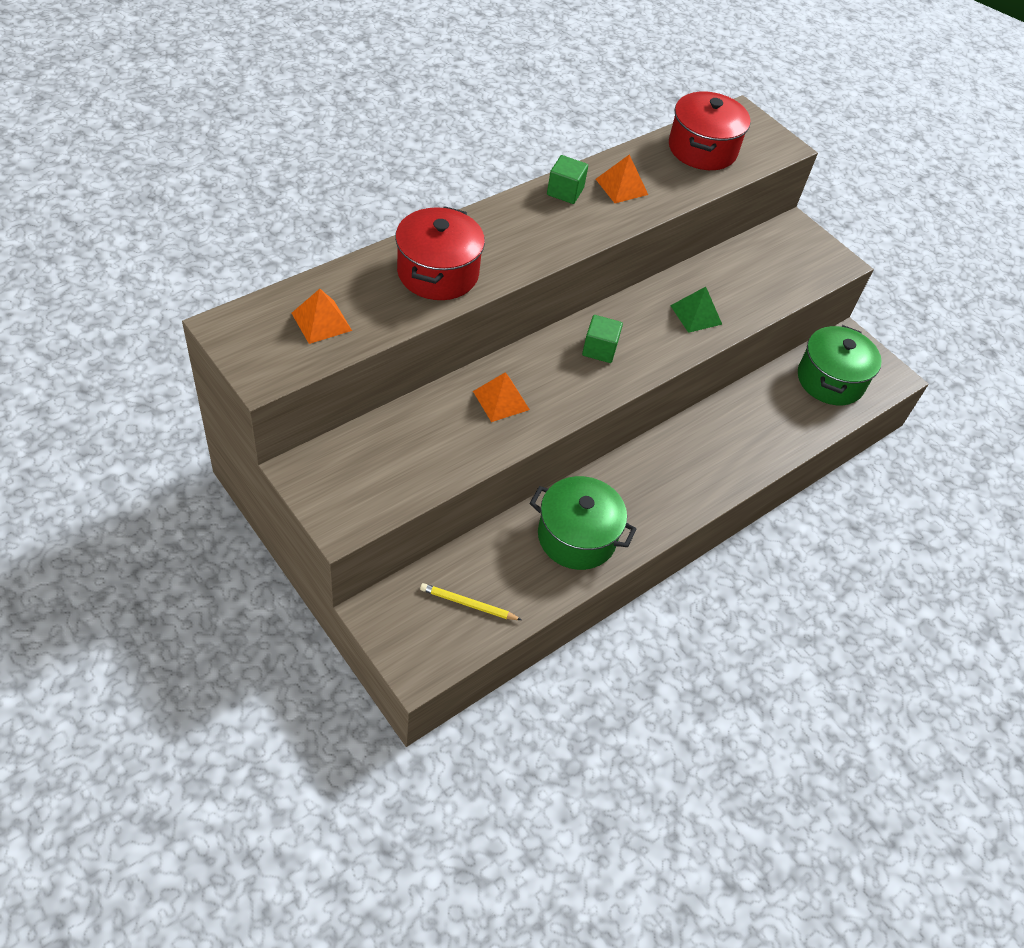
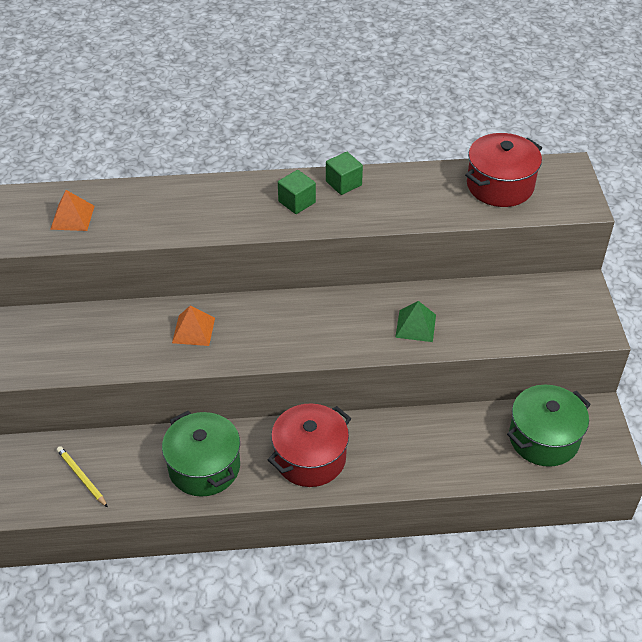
camera: 40 degrees right, 5 degrees down
red pot [395,206,485,300] -> red pot moved to [268,403,351,487]
green cube [582,315,623,363] -> green cube moved to [278,170,316,214]
orange pyramid [596,154,648,203] -> none

